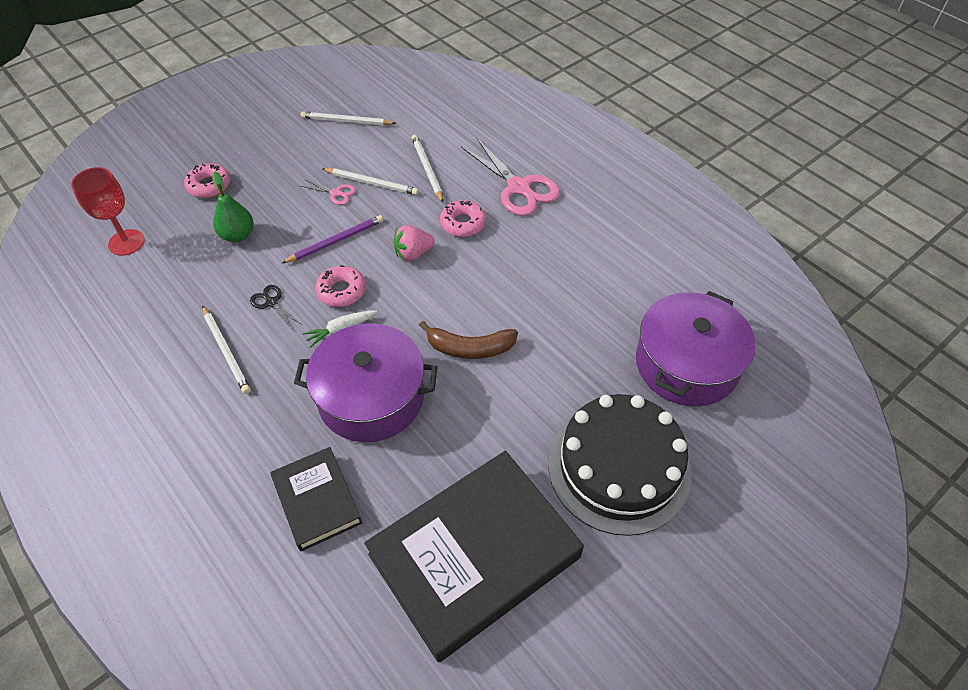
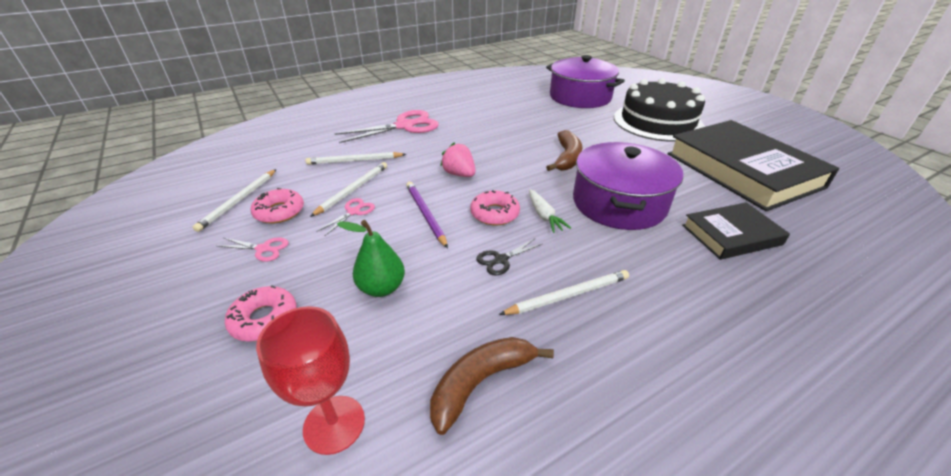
camera: 80 degrees left, 15 degrees down
pink strawberry [393,225,435,261] -> pink strawberry turned 150 degrees clockwise [440,142,476,177]
pink donut [440,200,486,237] -> pink donut moved to [250,188,304,223]
none -> pink scissors [217,238,289,262]
none -> brown banana [430,337,554,435]

